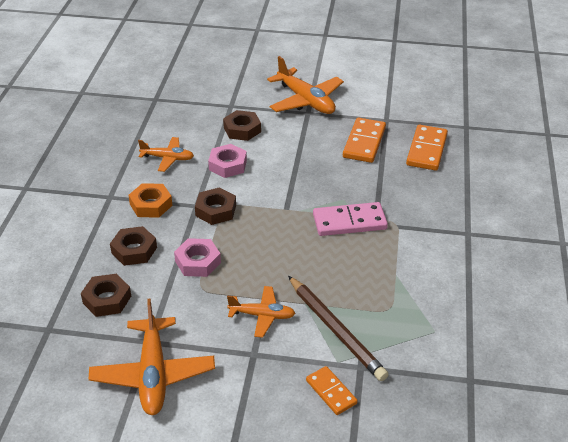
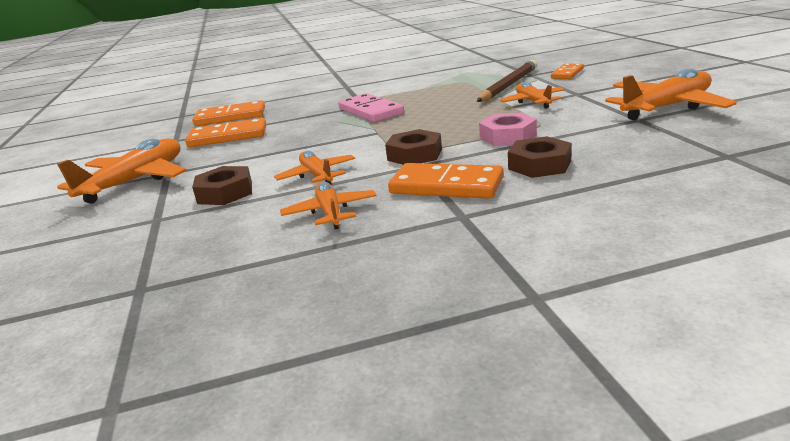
camera: 110 degrees left, 15 degrees down
brown nut [81,274,131,317] -> none
orange nut [129,183,172,218] -> orange domino [388,163,504,199]
pink nut [208,144,247,178] -> orange plane [274,151,355,185]

